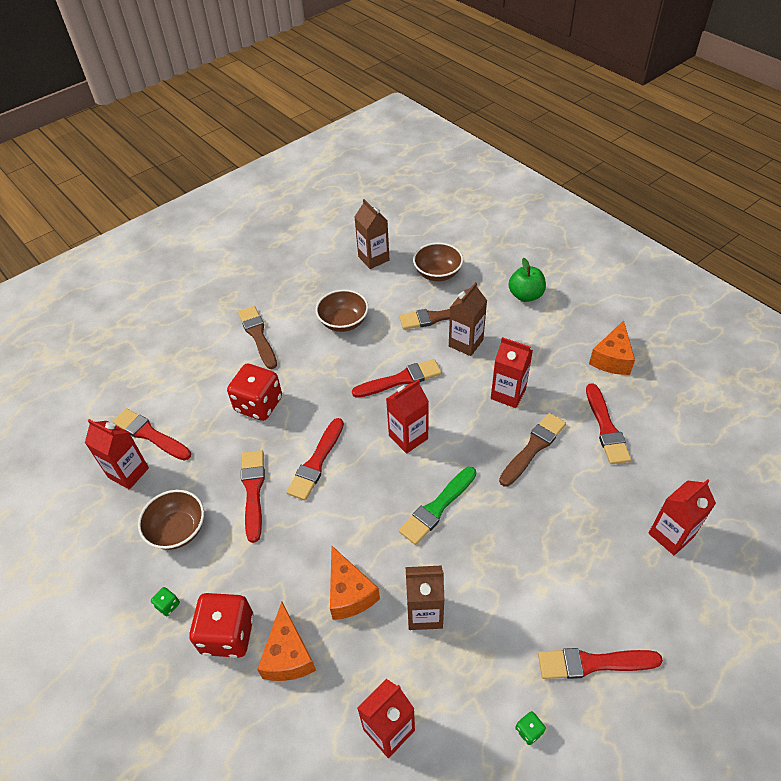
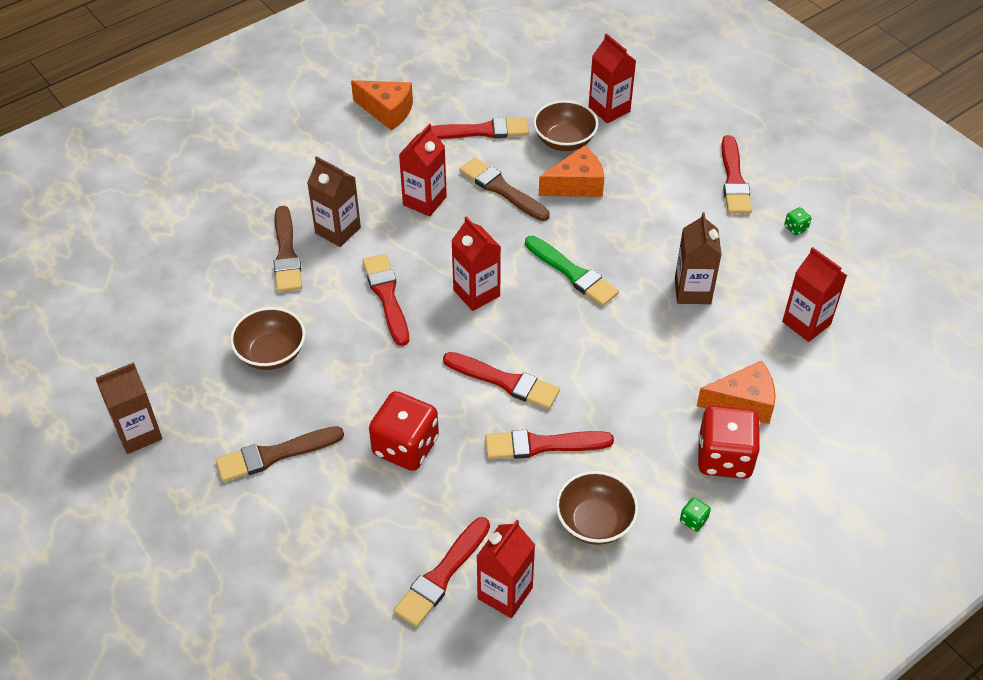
camera: 90 degrees left, 0 degrees up
orange cheese [330,545,380,620] -> orange cheese moved to [539,145,604,197]
brown carton [354,199,389,269] -> brown carton moved to [96,362,162,454]
brown bowl [413,243,463,281] -> brown bowl moved to [533,100,598,151]
green apple [508,258,546,302] -> none

